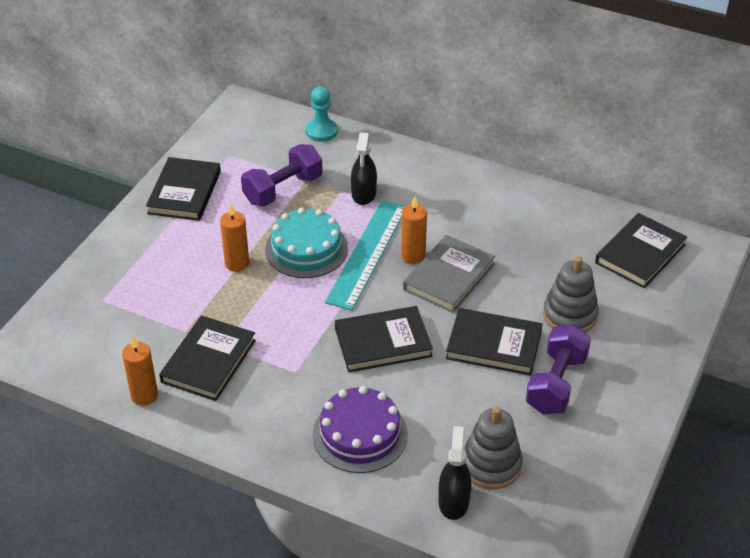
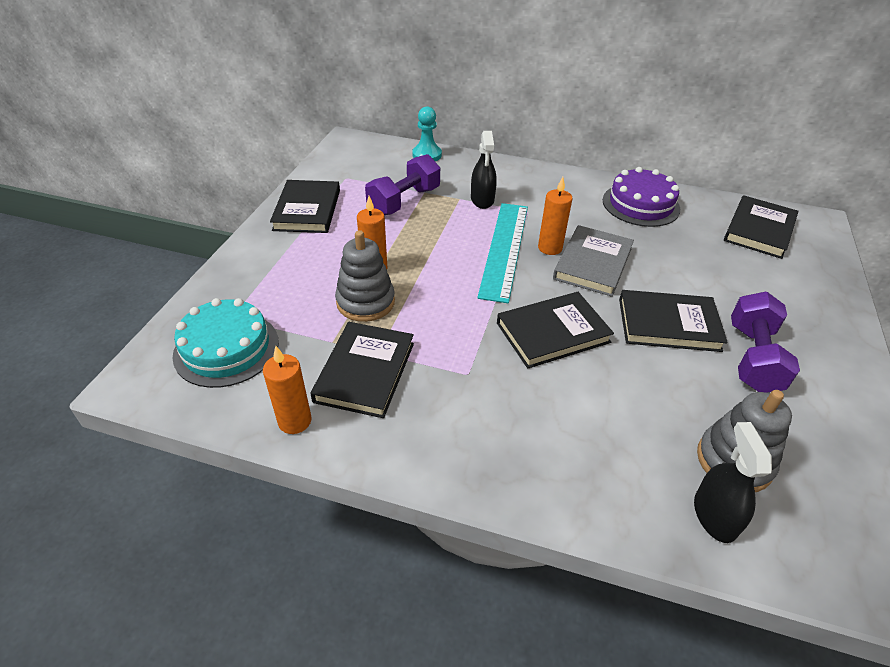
camera: 10 degrees left, 0 degrees up
turquoise cake [265,207,348,278] -> turquoise cake moved to [173,298,279,388]
purple cake [313,386,408,473] -> purple cake moved to [603,167,680,227]
grey stacking toy [543,256,599,332] -> grey stacking toy moved to [335,230,395,322]

